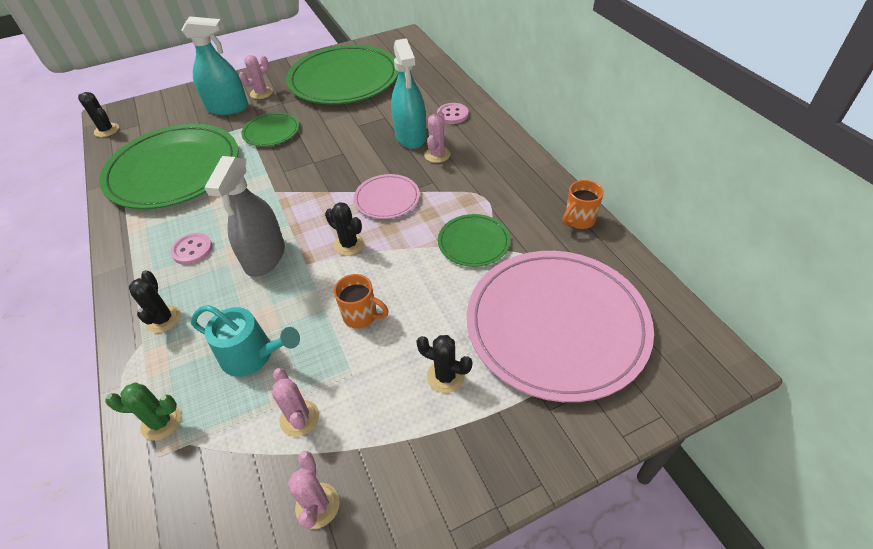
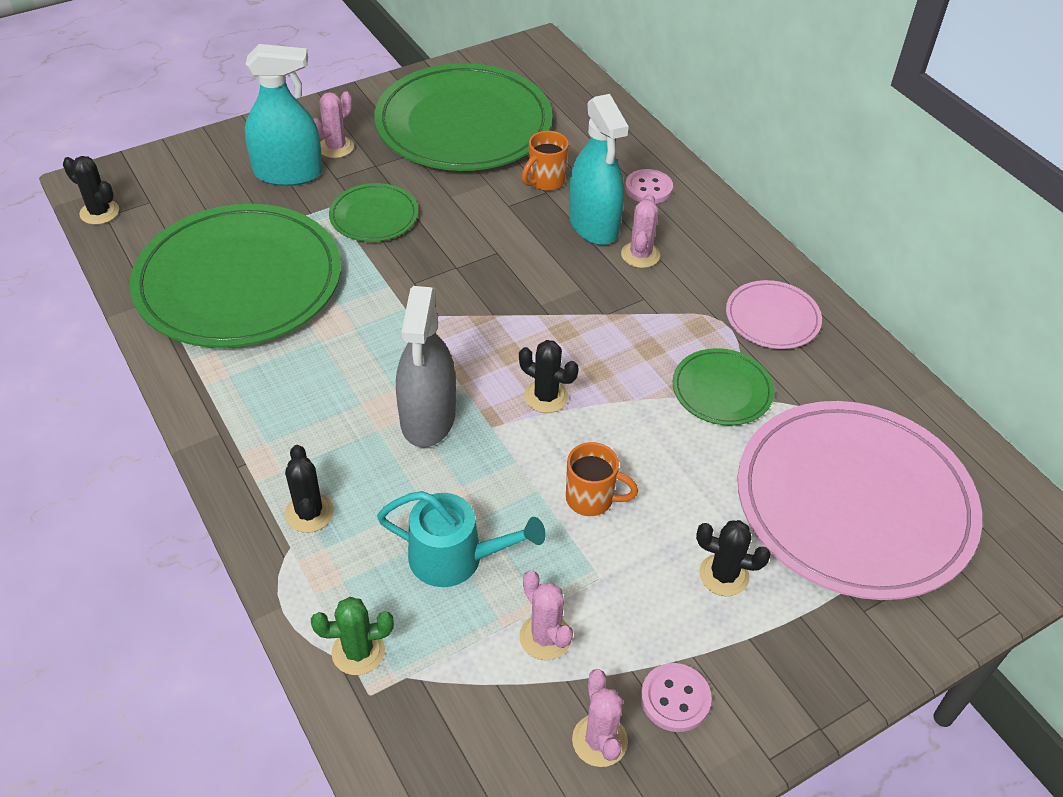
camera: 10 degrees left, 0 degrees up
pink button [170,233,213,265] -> pink button moved to [641,663,712,732]
pink plate [354,174,420,219] -> pink plate moved to [726,280,822,349]
orange mug [562,180,604,229] -> orange mug moved to [522,131,569,191]

